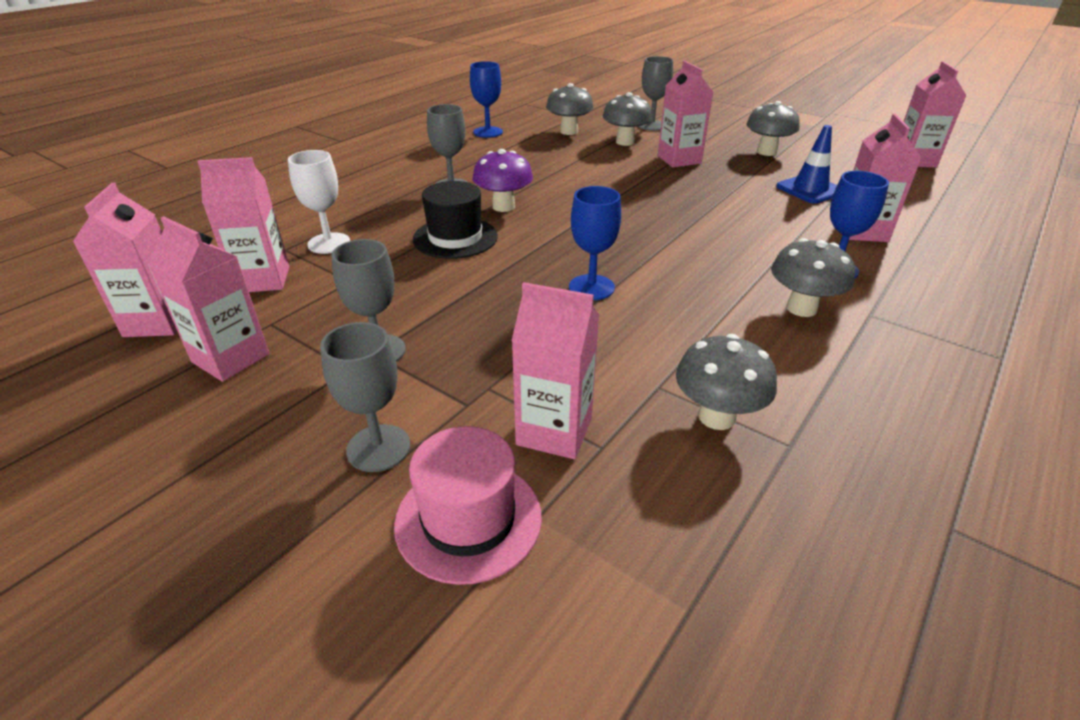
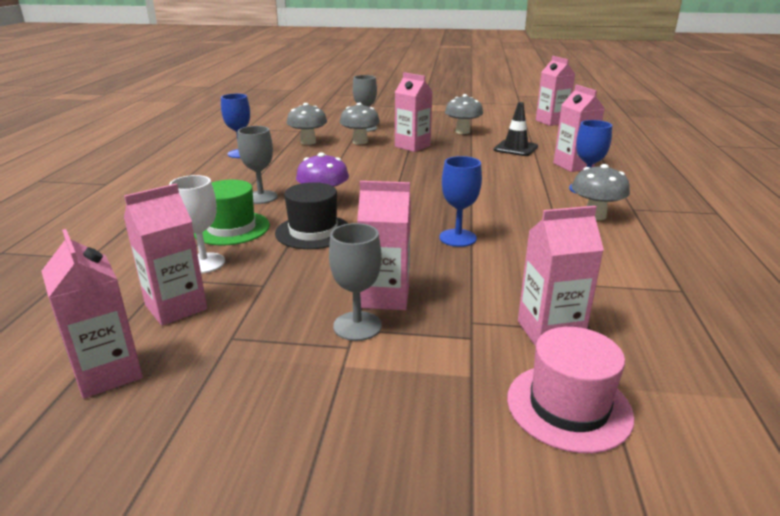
camera: 30 degrees left, 10 degrees down
pink carton [148,216,269,382] -> pink carton moved to [357,181,411,310]
grey goblet [320,322,411,472] -> none
grey mushroom [676,334,777,430] -> none
blue traffic cone [776,125,837,204] -> black traffic cone [494,102,538,156]
none -> green hat [194,180,270,245]

